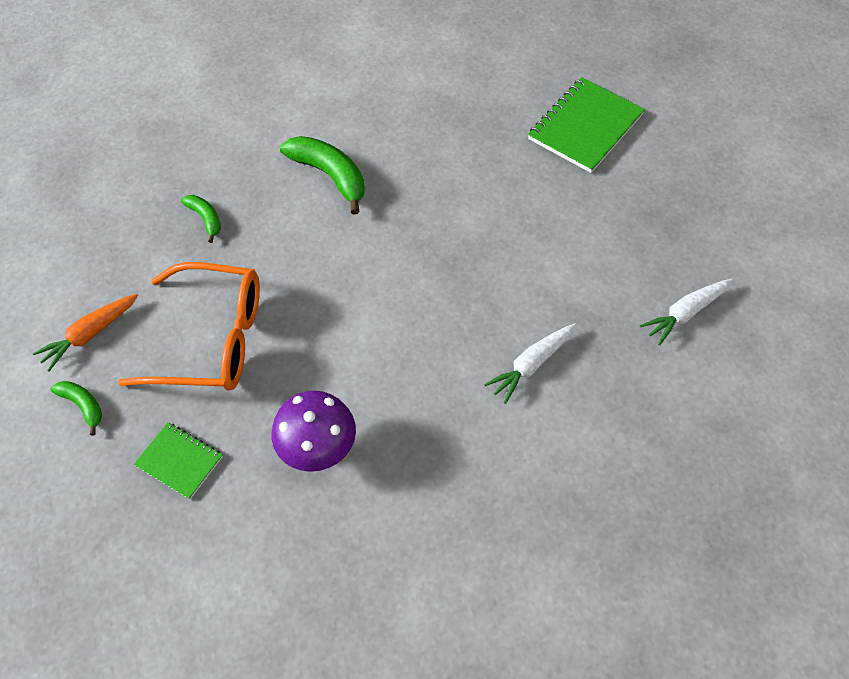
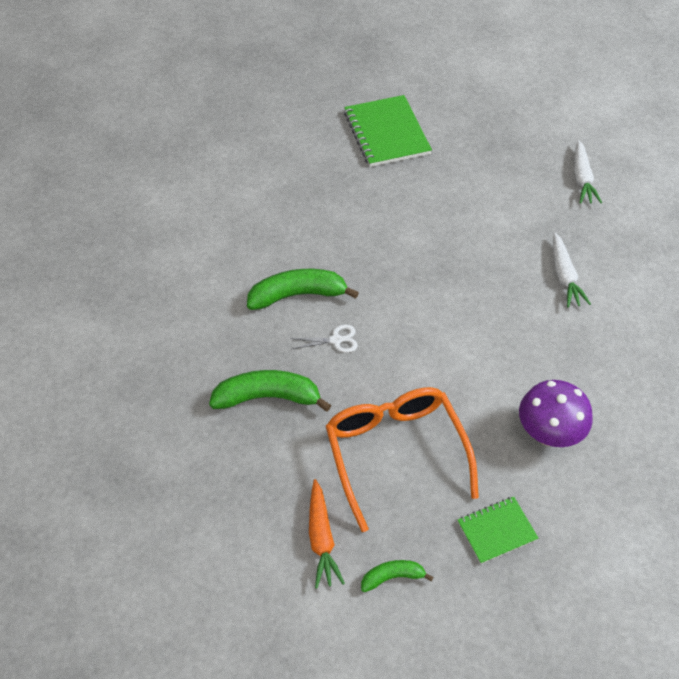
camera: 55 degrees left, 5 degrees down
orange glasses [118,262,260,391] -> orange glasses turned 60 degrees counterclockwise [326,387,479,532]
green banana [181,195,221,243] -> green banana [209,370,331,412], size x1.85
none -> white scissors [290,324,358,353]

